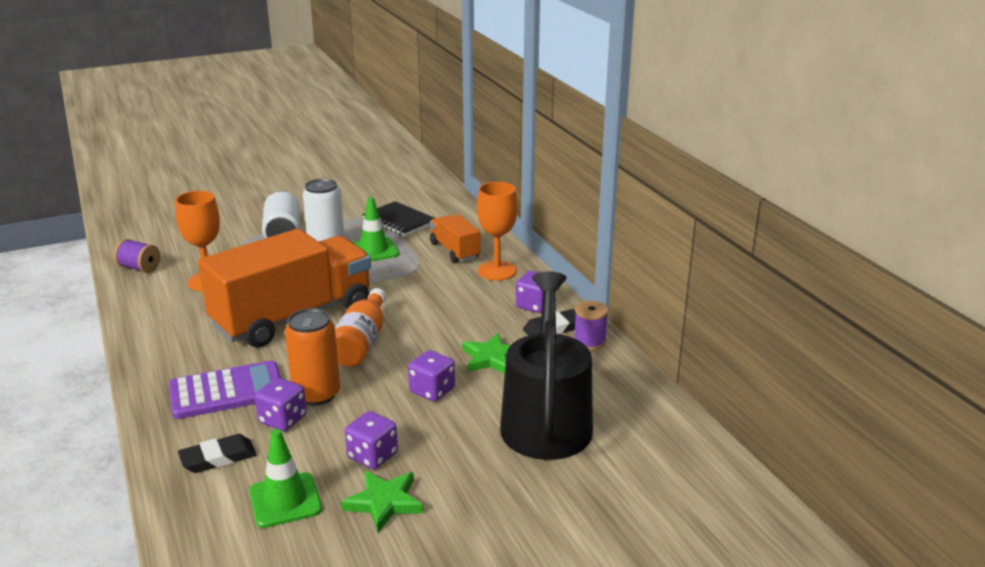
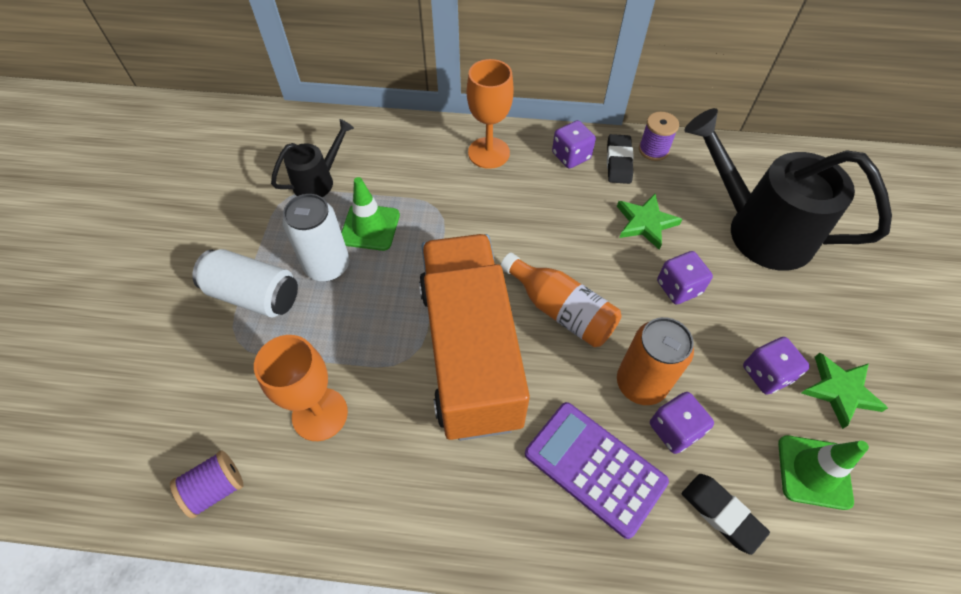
camera: 60 degrees left, 30 degrees up
purple calculator [169,360,281,419] -> purple calculator turned 60 degrees counterclockwise [525,402,669,539]
black eraser [178,434,257,473] -> black eraser turned 45 degrees counterclockwise [682,474,770,555]
black notebook [362,201,435,237] -> black watering can [271,119,354,197]
orange truck [430,214,480,263] -> none

